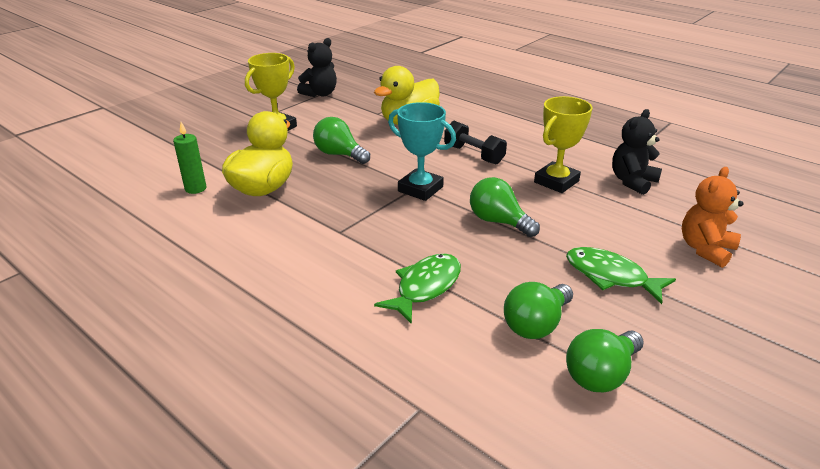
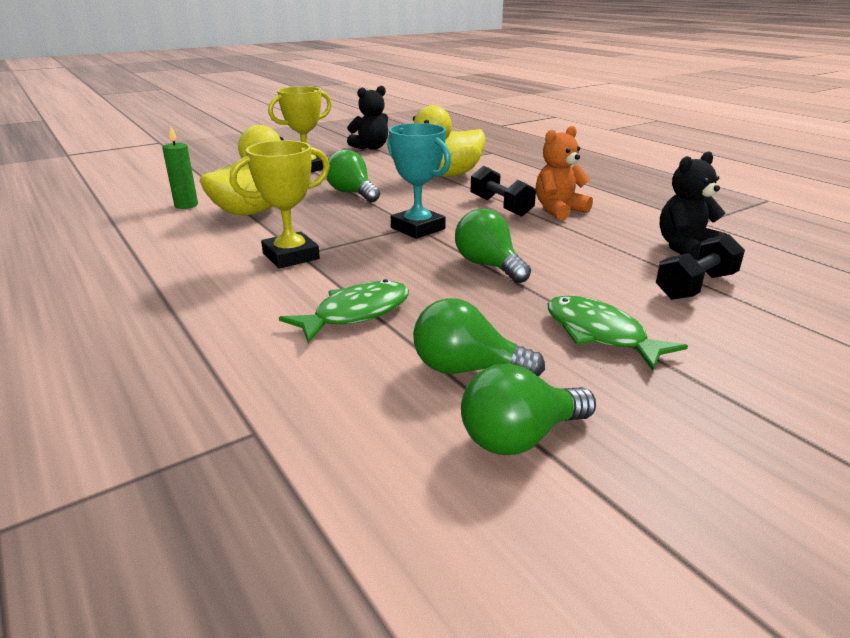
camera: 15 degrees right, 5 degrees down
green light bulb [504,282,573,339] -> green light bulb turned 45 degrees clockwise [413,298,545,376]
yellow trophy [534,96,593,193] -> yellow trophy moved to [230,140,330,268]
orange teddy bear [682,167,744,268] -> orange teddy bear moved to [536,126,593,220]
none -> black dumbbell [656,234,745,300]

